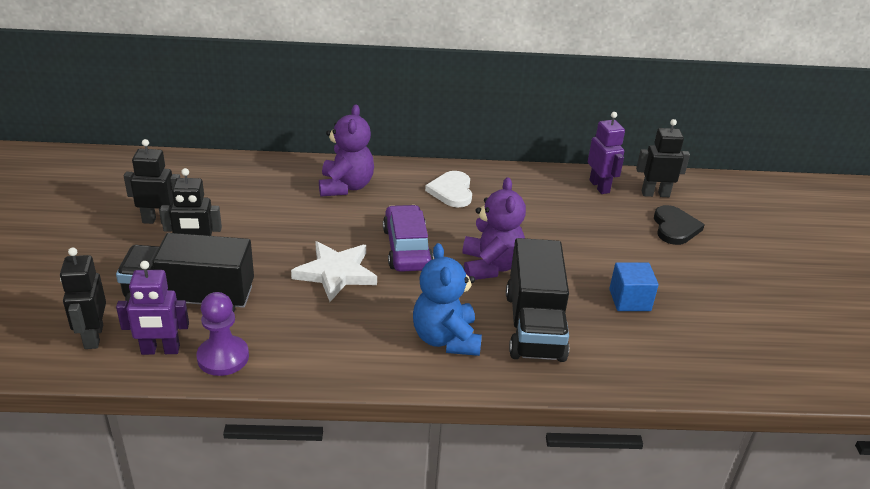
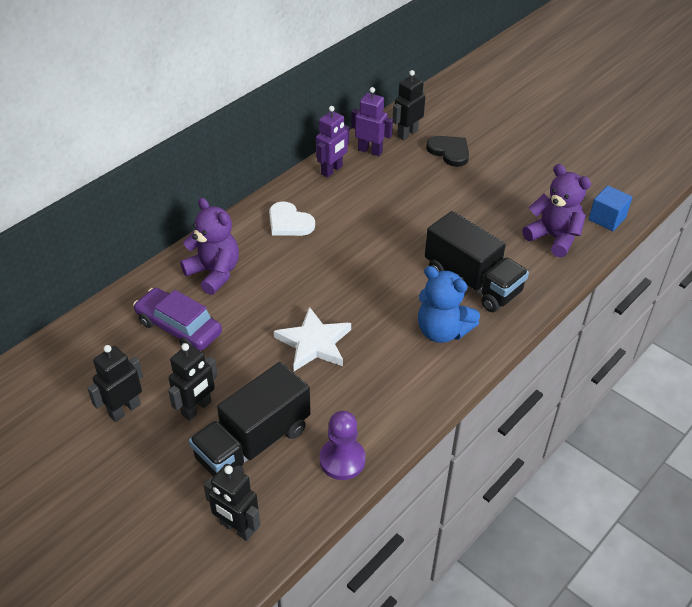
camera: 45 degrees left, 10 degrees up
purple robot [116,261,189,355] -> purple robot moved to [316,106,349,178]
purple car [383,205,434,272] -> purple car moved to [133,288,222,351]
purple teddy bear [462,177,526,280] -> purple teddy bear moved to [522,164,591,258]
blue cube [609,262,659,311] -> blue cube moved to [589,185,632,231]

